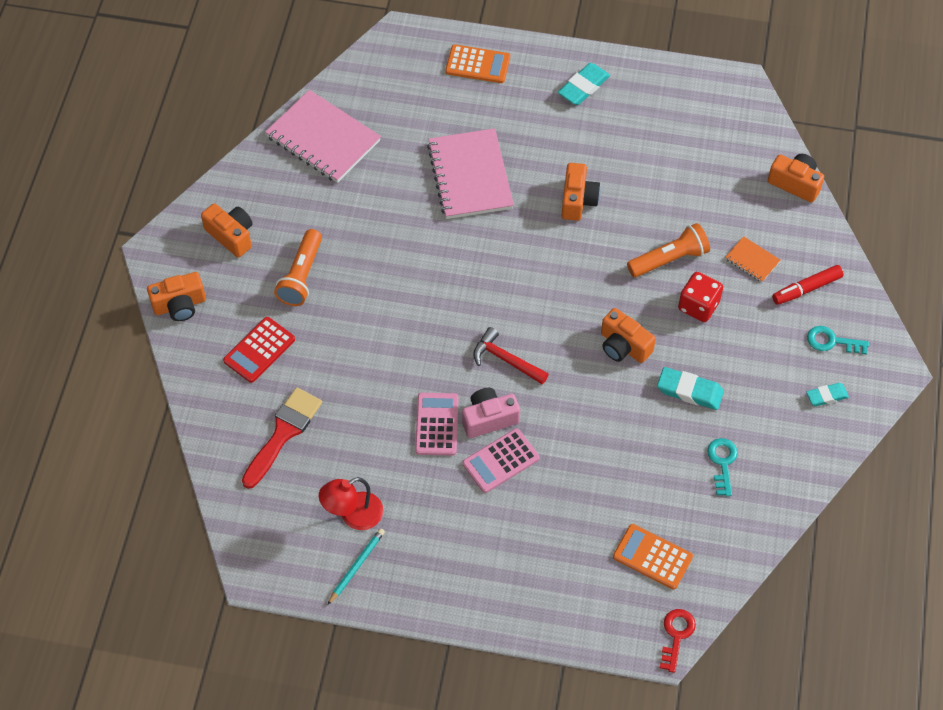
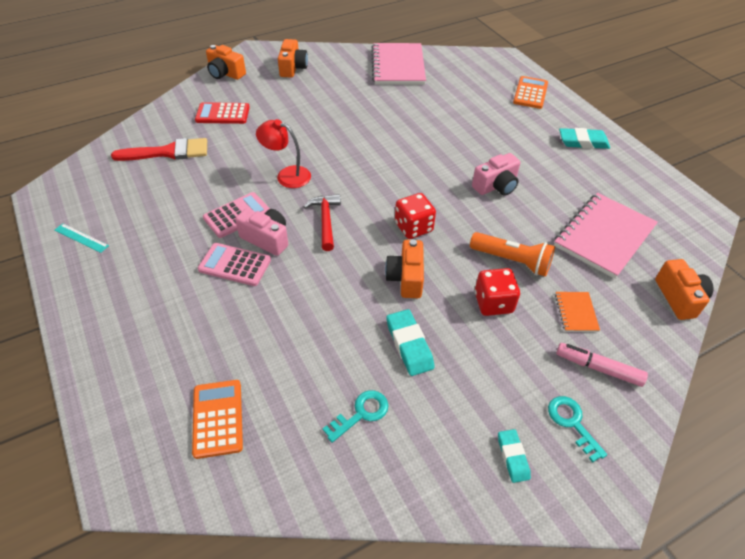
camera: 50 degrees right, 10 degrees down
orange flashlight [274,229,322,306] -> none
red lamp [319,477,383,530] -> red lamp moved to [256,119,311,188]
turquoise pencil [328,528,385,605] -> turquoise ruler [54,223,109,253]
pink notebook [427,128,514,219] -> pink notebook moved to [554,193,658,279]
orange calculator [445,44,510,83] -> orange calculator turned 135 degrees counterclockwise [513,76,548,109]
orange camera [562,163,600,221] -> pink camera [472,153,521,196]
red key [660,609,696,673] -> none
red marker [772,265,844,305] -> pink marker [556,343,648,387]
turquoise eraser [806,383,849,406] -> turquoise eraser turned 45 degrees clockwise [498,429,531,483]
none -> red dice [395,193,436,239]

